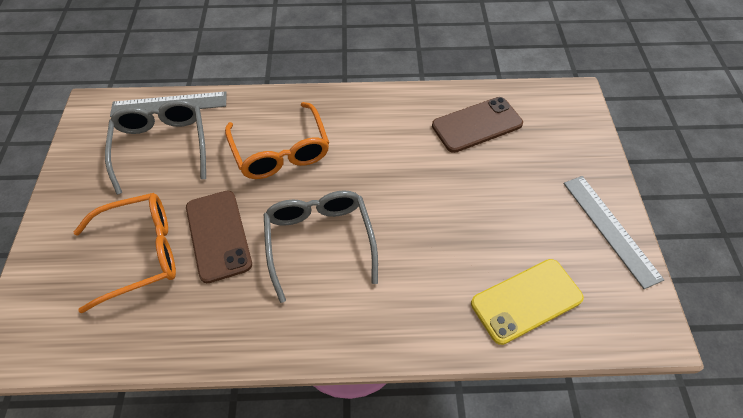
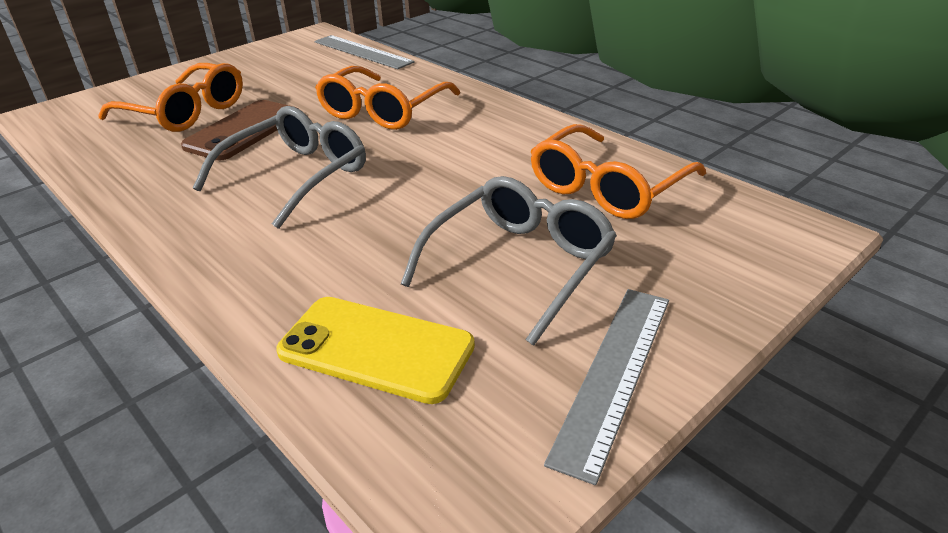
camera: 50 degrees right, 20 degrees down
grey glasses [105,100,206,195] -> grey glasses moved to [401,176,617,346]
brown phone [432,97,523,153] -> orange glasses [530,124,706,219]

